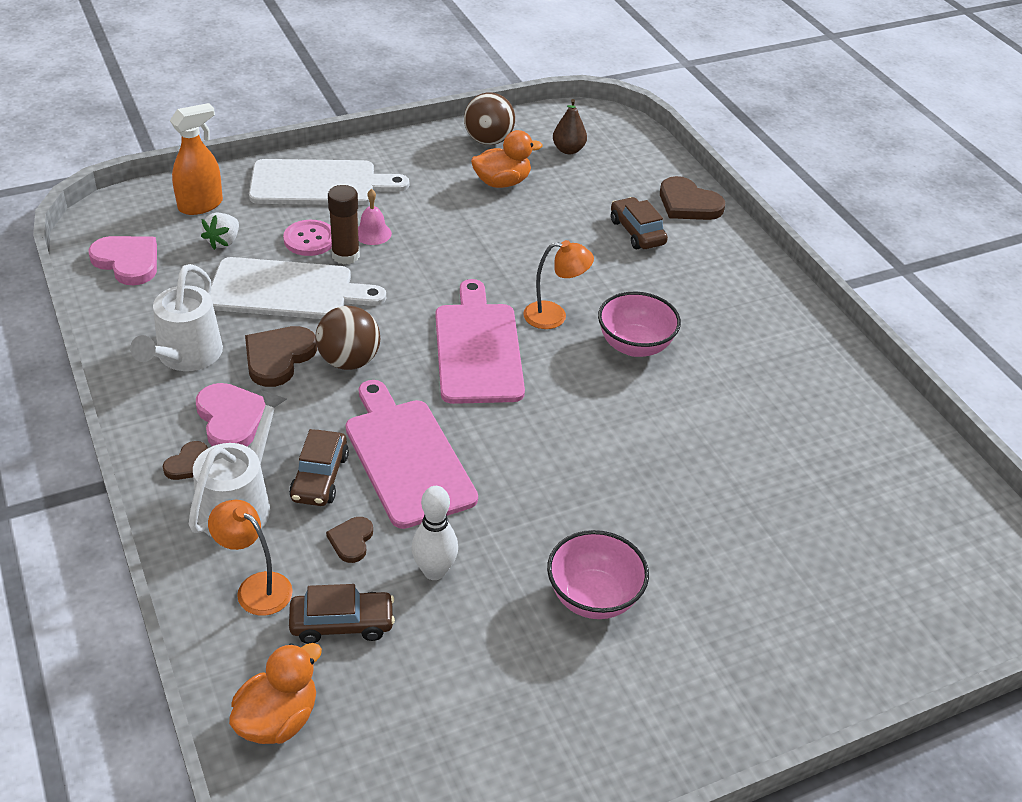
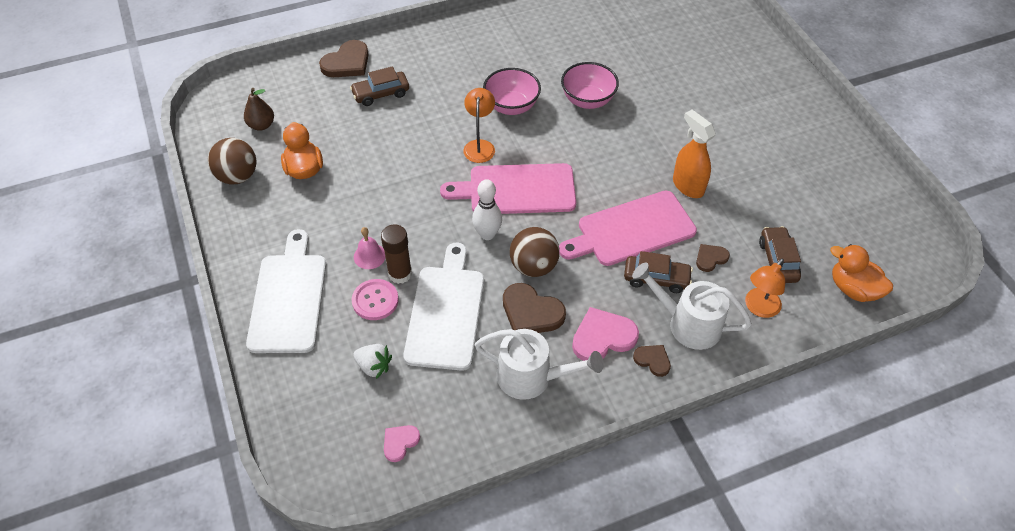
camera: 85 degrees left, 10 degrees up
pink heart [88,236,157,285] -> pink heart [384,425,420,462], size x0.56
orange spray bottle [170,103,223,215] -> orange spray bottle moved to [673,110,716,198]
brown heart [326,517,373,563] -> brown heart turned 135 degrees clockwise [696,244,730,272]
white bowling pin [412,486,458,580] -> white bowling pin moved to [472,179,502,240]
pink bowl [547,530,649,619] -> pink bowl moved to [561,62,619,109]

